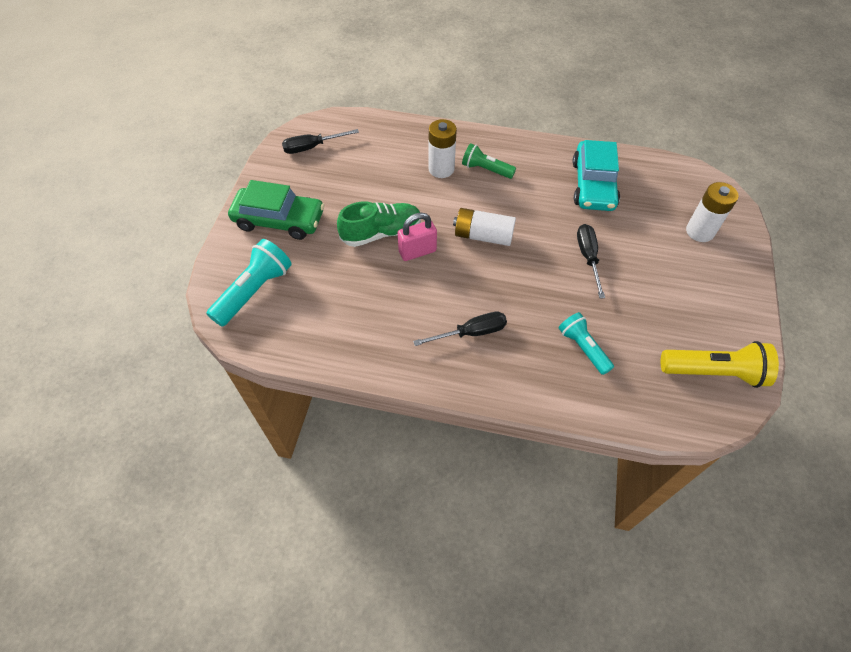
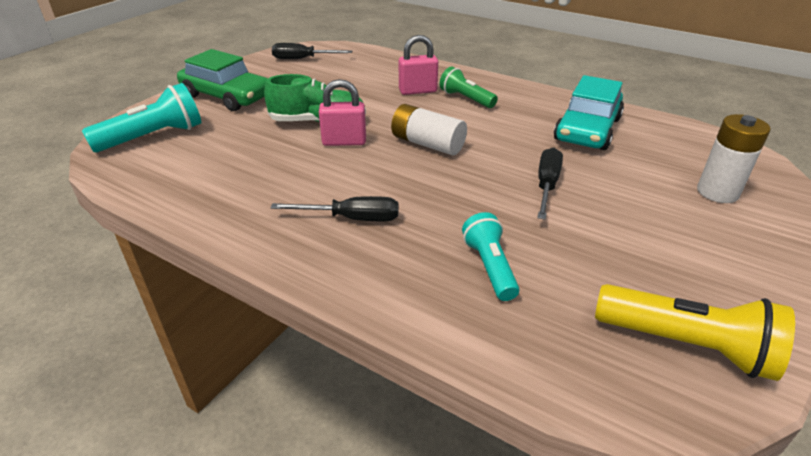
camera: 20 degrees right, 20 degrees down
white battery [428,119,457,178] -> pink padlock [399,35,438,95]

